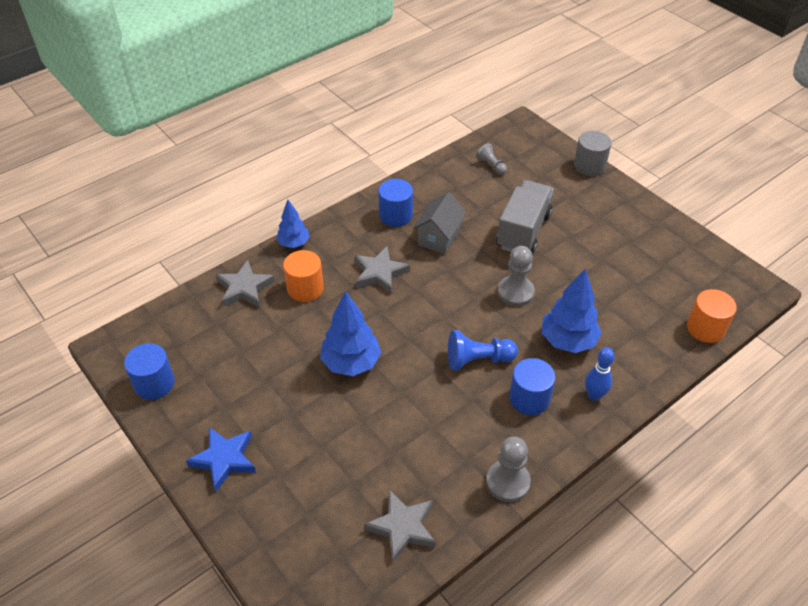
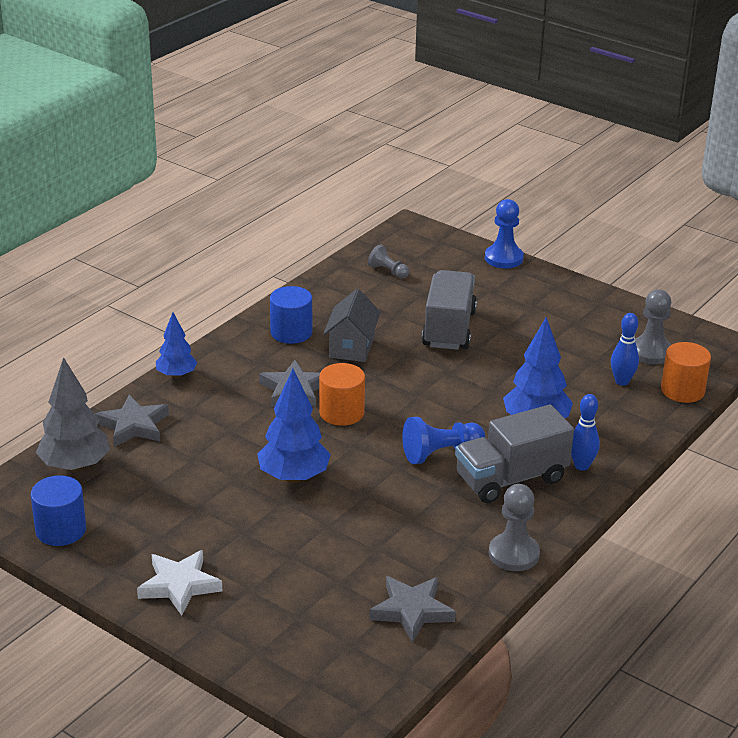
camera: 15 degrees left, 15 degrees down
blue star [186,427,256,491] -> white star [137,550,222,615]
orange cylinder [283,250,324,302] -> orange cylinder moved to [319,363,365,426]
grey pawn [498,246,535,306] -> grey pawn moved to [635,290,671,364]
blue cylinder [509,358,555,415] -> grey truck [455,405,574,503]
grey cylinder [574,131,612,176] -> blue pawn [485,199,524,268]
none -> grey tree [36,357,110,472]
none -> blue bowling pin [611,313,639,386]

